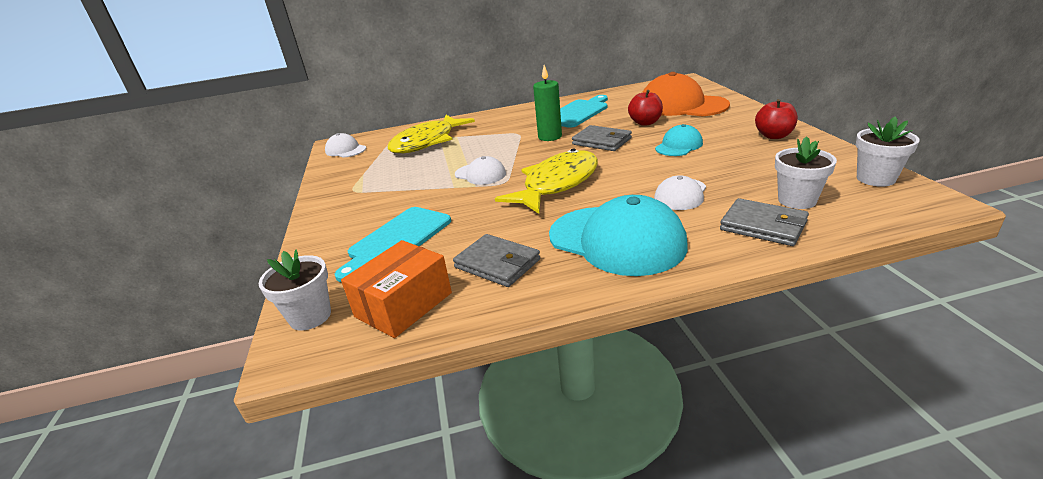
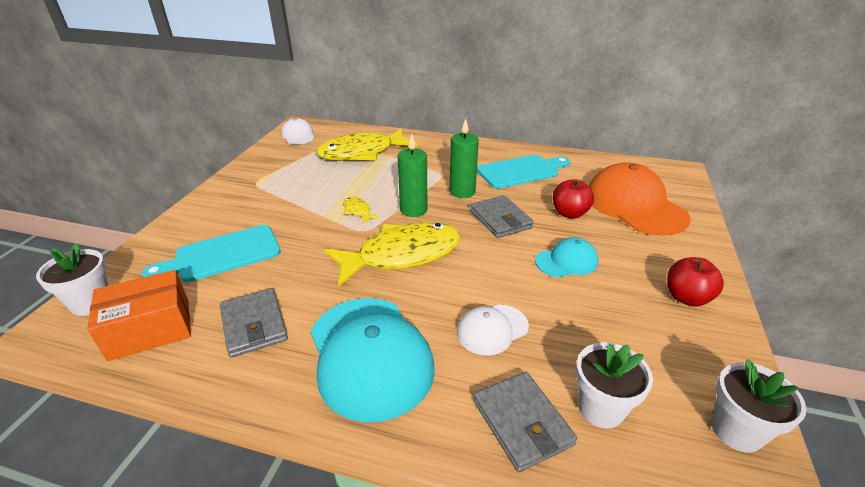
camera: 25 degrees right, 5 degrees up
white cap [455,156,506,185] -> yellow fish [343,197,380,224]
none -> green candle [398,134,427,217]

